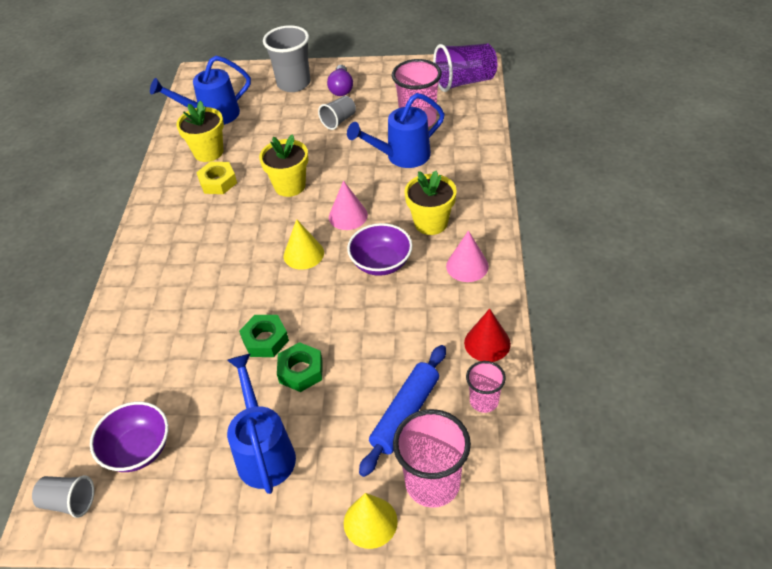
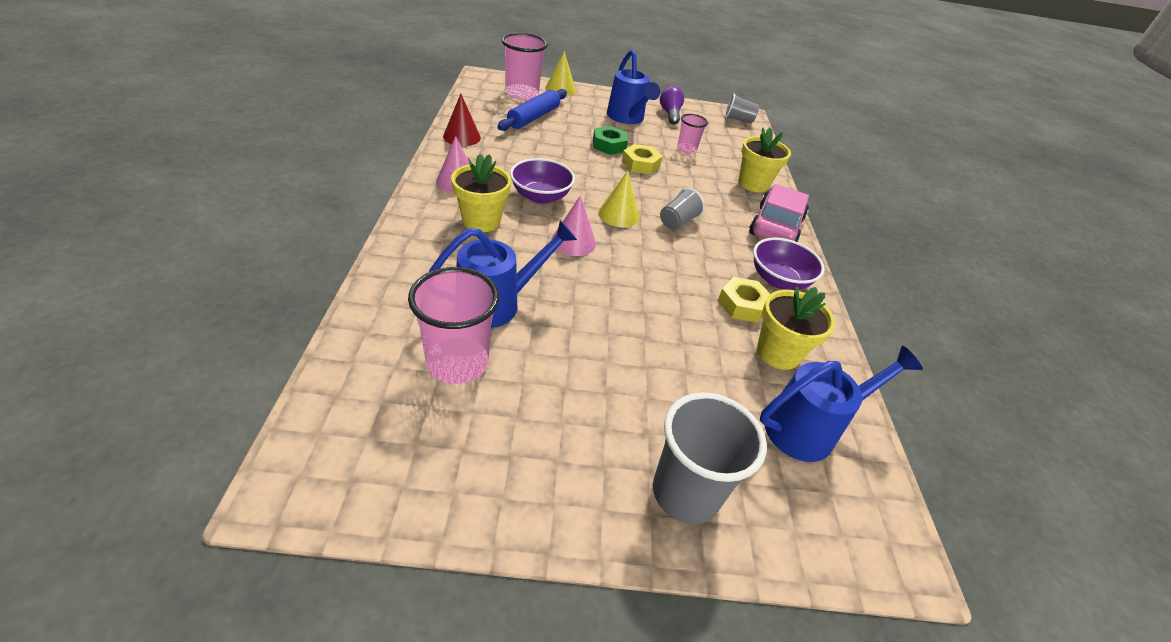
camera: 170 degrees right, 5 degrees down
purple bowl [90,402,169,472] -> purple bowl moved to [753,238,825,290]
green nut [239,315,289,357] -> yellow nut [622,144,663,175]
yellow flower pot [259,134,308,197] -> yellow flower pot moved to [739,127,791,193]
grey cup [318,96,356,130] -> grey cup moved to [660,188,705,230]
purple light bulb [327,65,353,96] -> purple light bulb moved to [660,86,684,125]
purple cup [433,43,497,92] -> none
pink cup [466,361,506,413] -> pink cup moved to [677,114,708,154]
none -> pink car [749,184,809,242]

